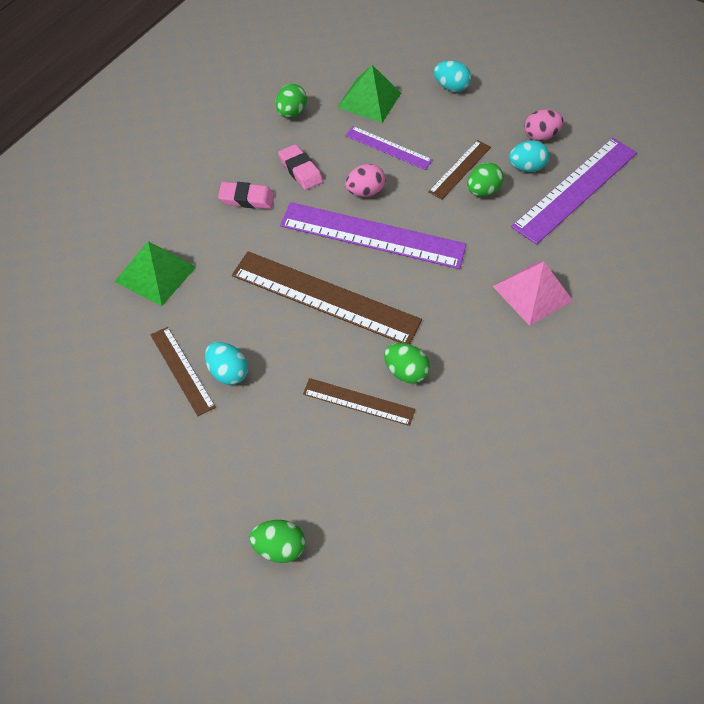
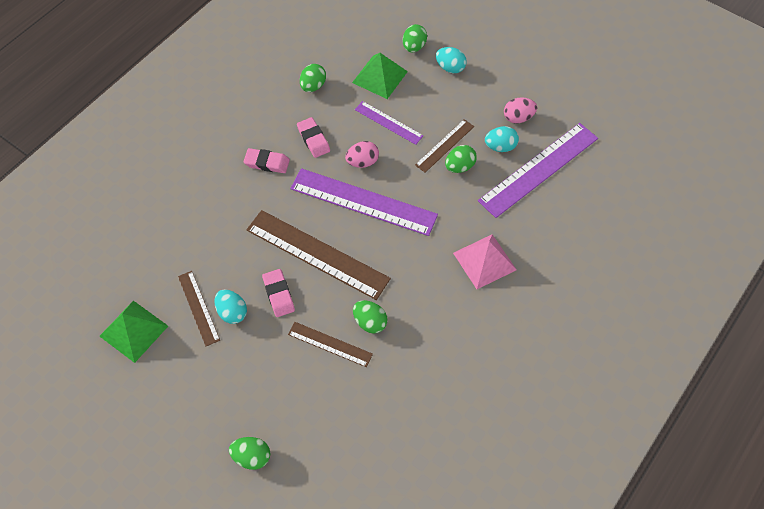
camera: 10 degrees right, 5 degrees up
green pyramid [115,241,196,306] -> green pyramid moved to [100,301,168,363]
none -> pink eraser [262,269,295,317]
none -> green egg [403,24,427,52]

